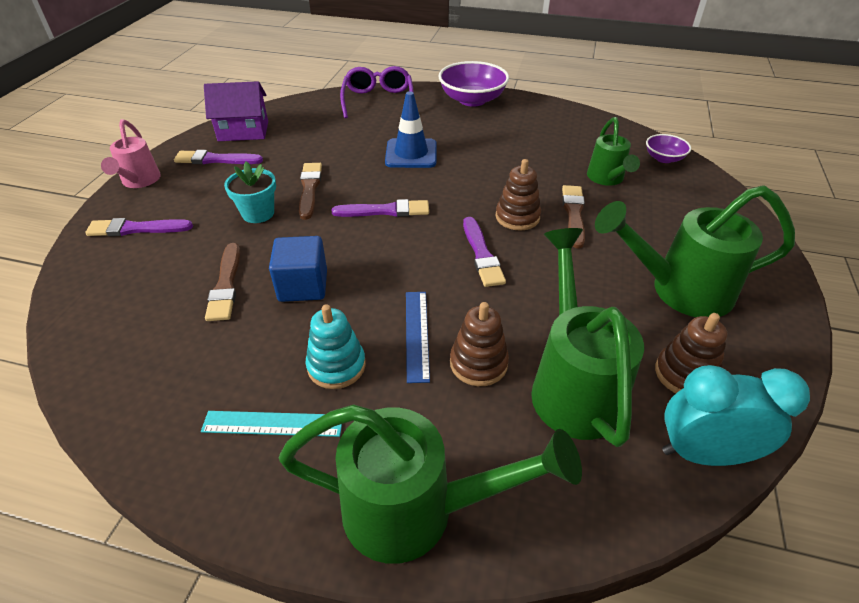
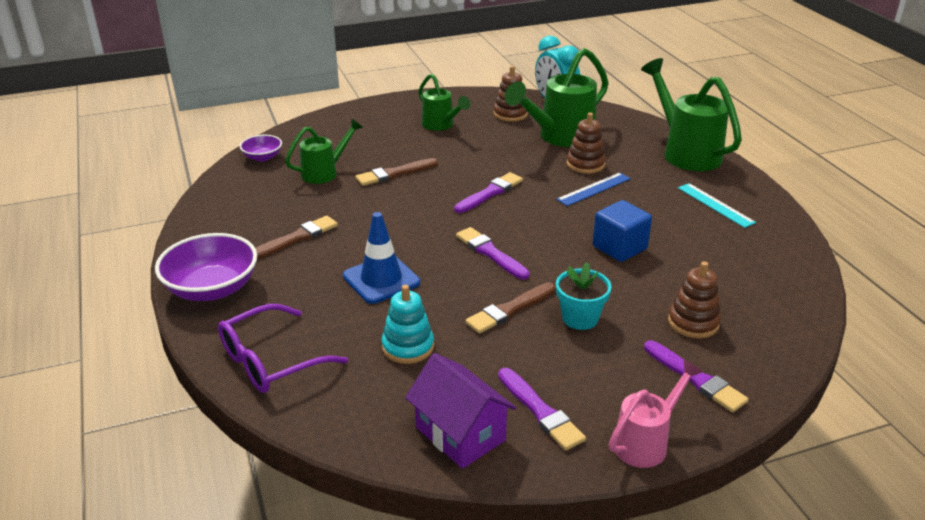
camera: 125 degrees left, 10 degrees down
brown brush [205,243,240,321] -> brown brush moved to [255,216,338,259]
turquoise stacking toy [306,304,366,389] -> turquoise stacking toy moved to [382,285,434,364]
brown stacking toy [496,159,541,231] -> brown stacking toy moved to [668,262,721,338]
green watering can [595,185,795,317] -> green watering can [418,74,471,131], size x0.59

